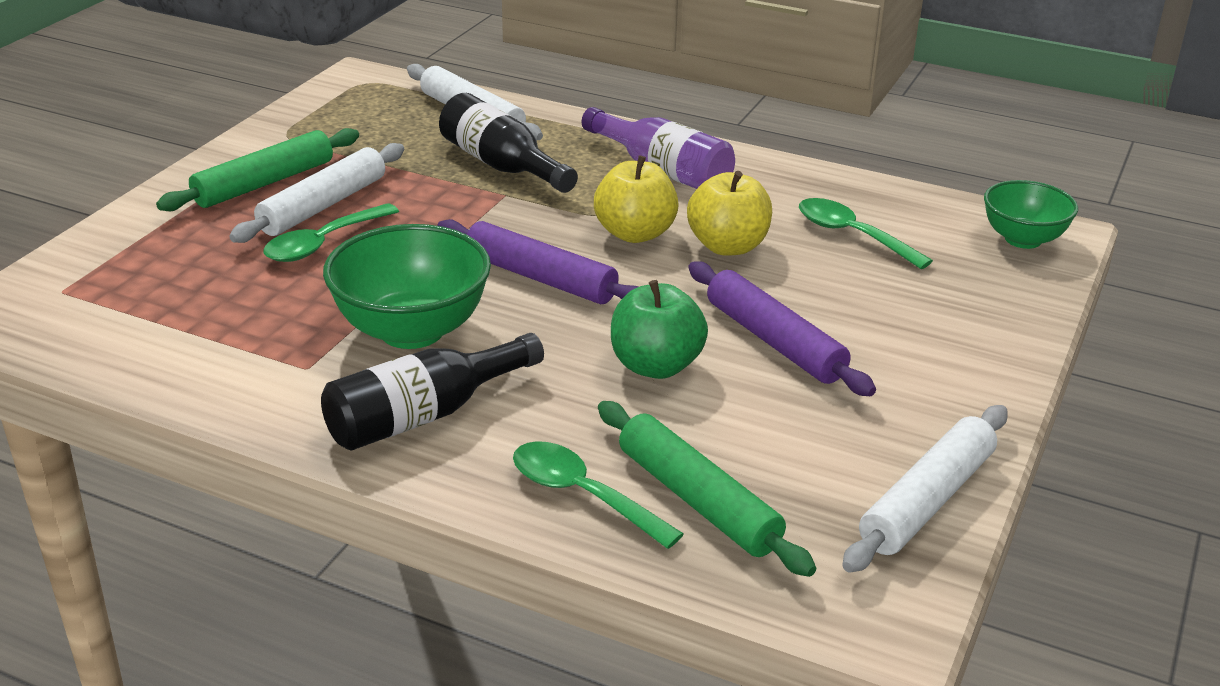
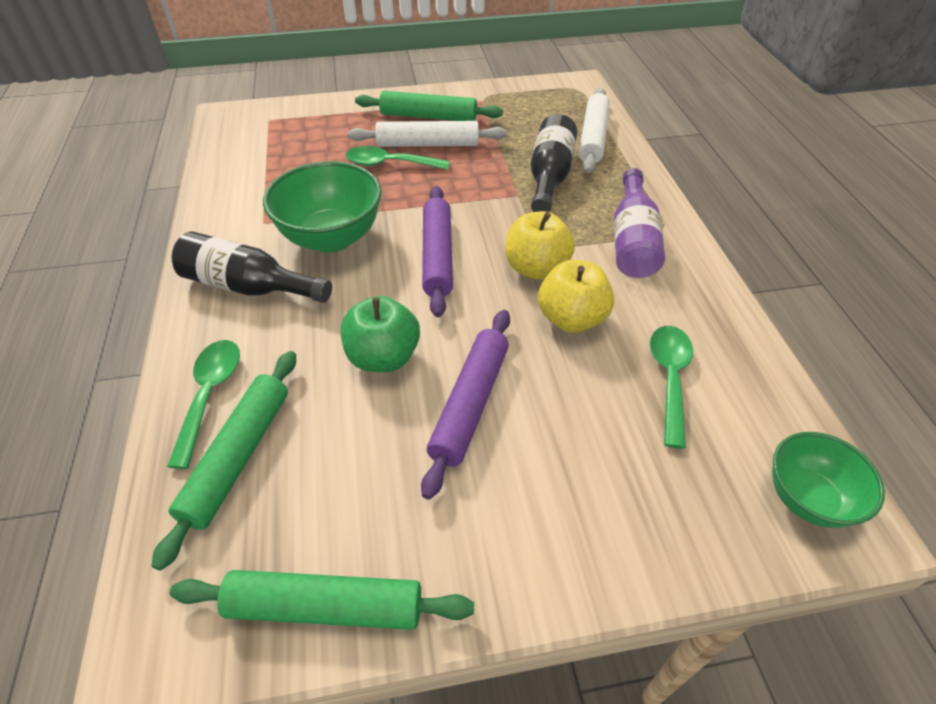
camera: 55 degrees right, 15 degrees up
white rolling pin [842,405,1008,573] -> green rolling pin [170,570,474,630]

